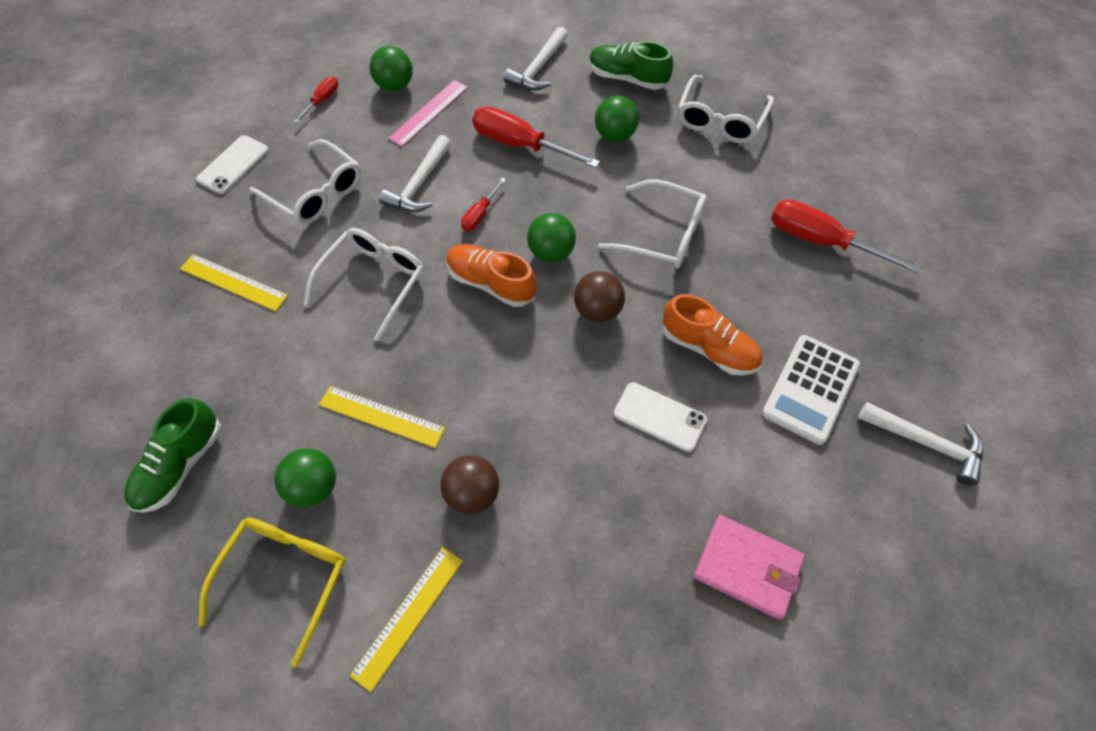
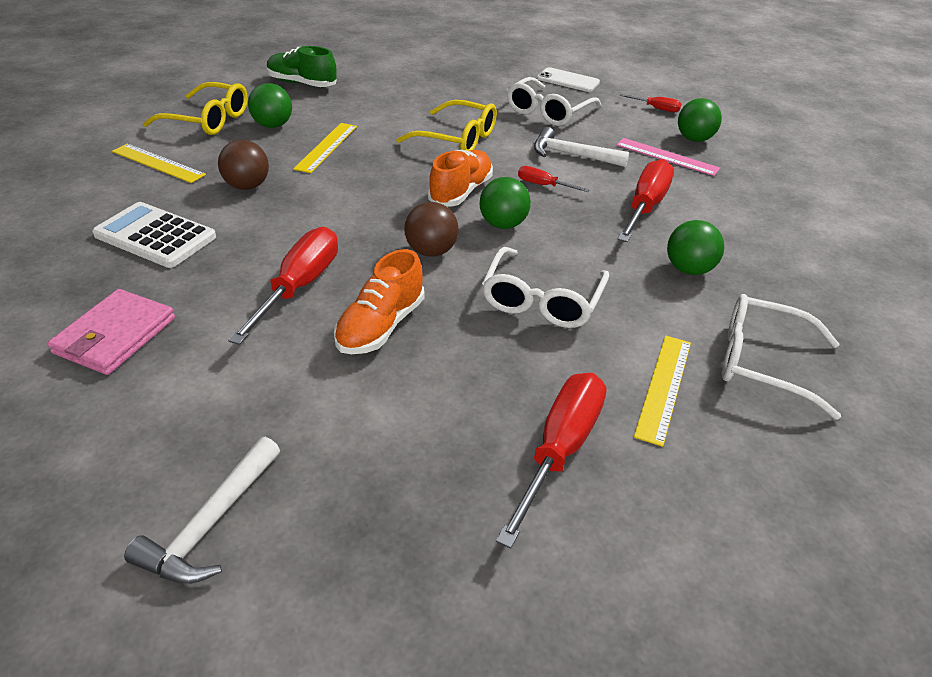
camera: 85 degrees right, 20 degrees down
yellow ruler [180,254,288,311] -> yellow ruler moved to [634,335,691,447]
white glasses [304,228,424,341] -> yellow glasses [396,100,497,151]
white hammer [504,27,568,90] -> none
green shoe [589,41,673,90] -> none
white phone [614,382,707,452] -> red screwdriver [228,227,338,345]
white calculator [762,335,860,445] -> white calculator moved to [92,202,216,268]

